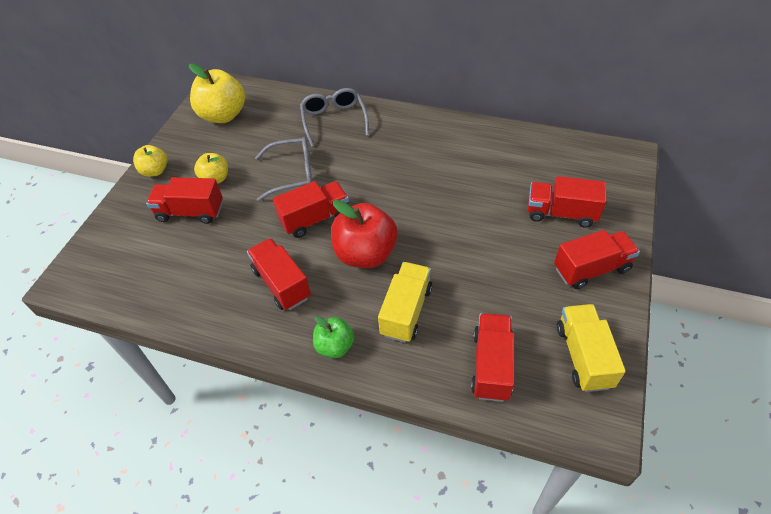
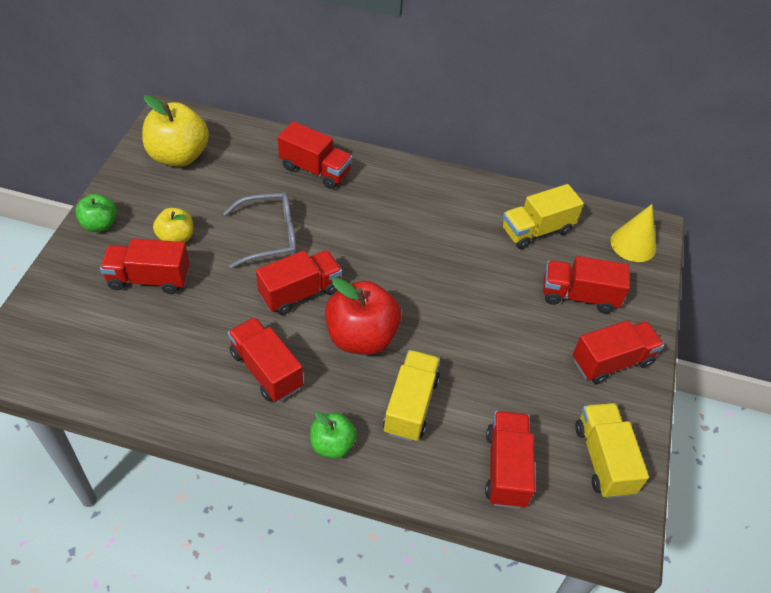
camera: 10 degrees left, 0 degrees up
yellow apple [133,145,167,177] -> green apple [75,194,117,232]
grey glasses [300,88,369,147] -> red truck [278,121,352,189]
none -> yellow truck [502,184,584,249]
none -> yellow cone [611,204,656,262]

